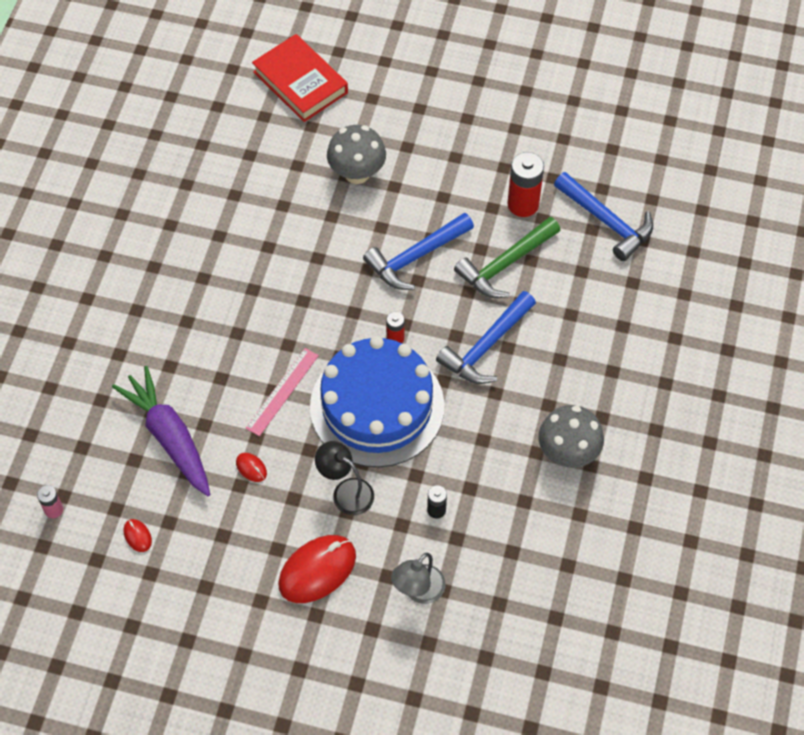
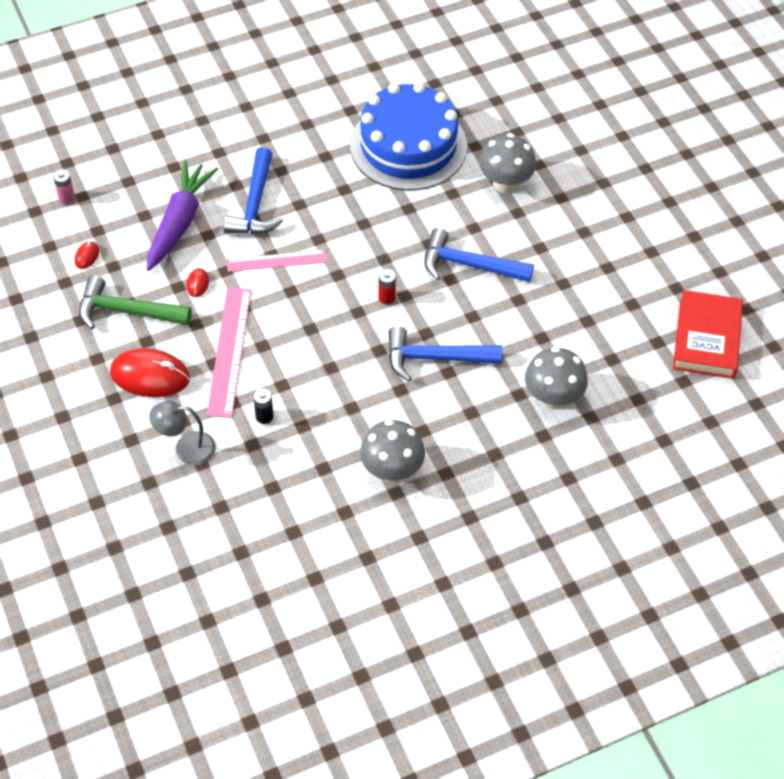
camera: 50 degrees right, 5 degrees down
red book [252,34,348,122] -> red book moved to [673,290,743,379]
blue cake [310,336,444,467] -> blue cake moved to [350,82,467,191]
black lamp [315,441,374,515] -> pink ruler [207,288,251,418]
green hammer [454,217,560,298] -> green hammer moved to [79,275,192,329]
red battery [507,152,544,217] -> none
blue hammer [554,172,653,261] -> blue hammer moved to [223,147,283,234]
none -> grey mushroom [525,347,588,409]

